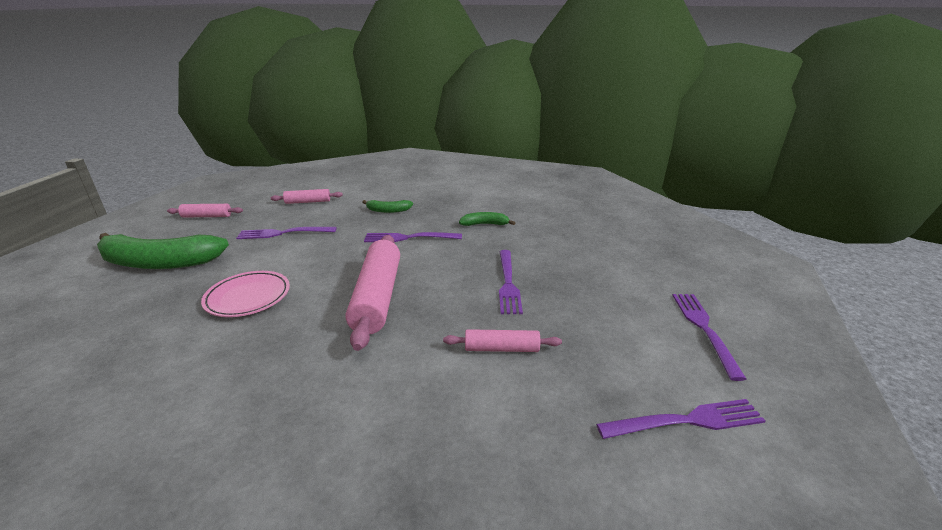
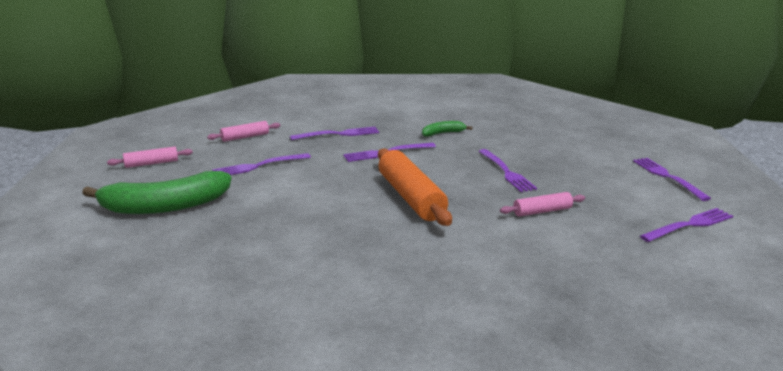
camera: 20 degrees left, 5 degrees down
pink plate [201,271,290,317] -> none
pink rolling pin [345,235,400,351] -> orange rolling pin [378,148,452,226]
green banana [363,200,413,213] -> purple fork [290,127,379,140]

